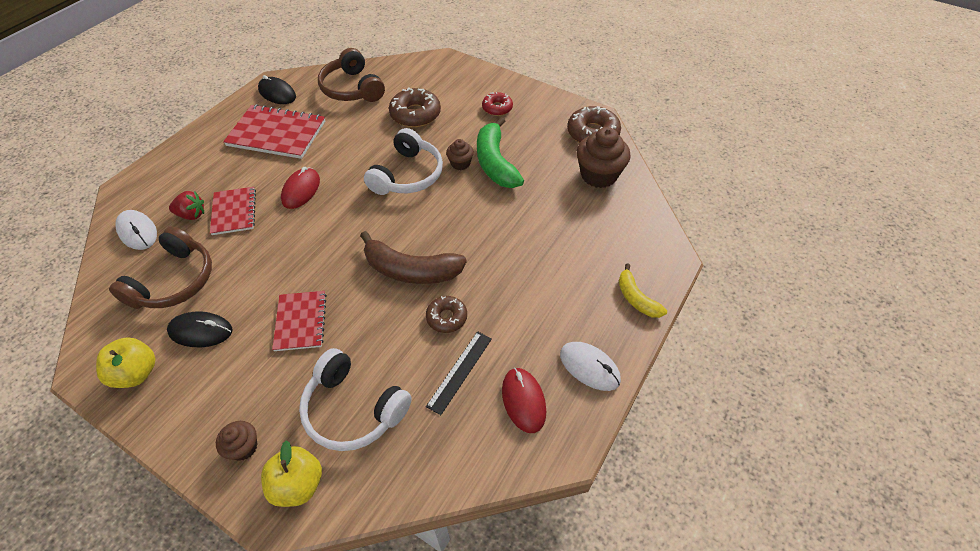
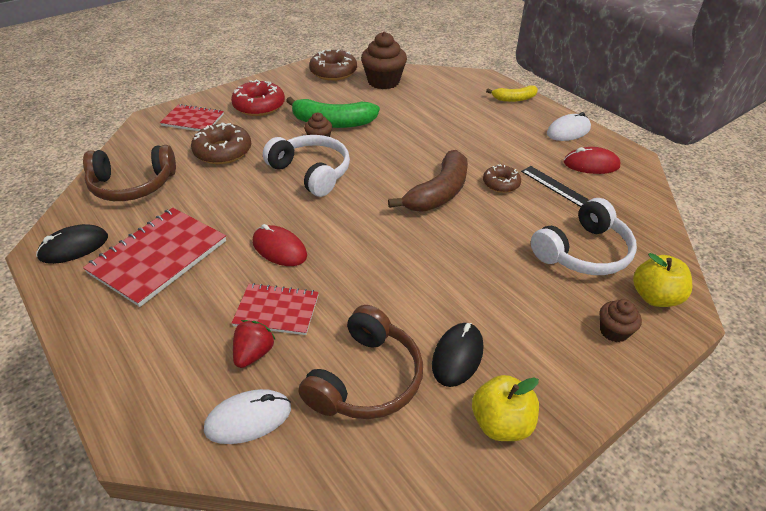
camera: 70 degrees left, 10 degrees down
brown headphones [109,226,212,309] -> brown headphones turned 75 degrees clockwise [298,305,423,419]
red notebook [272,291,327,351] -> red notebook moved to [160,104,224,131]
red donut [482,92,513,116] -> red donut [231,80,285,116], size x1.64

